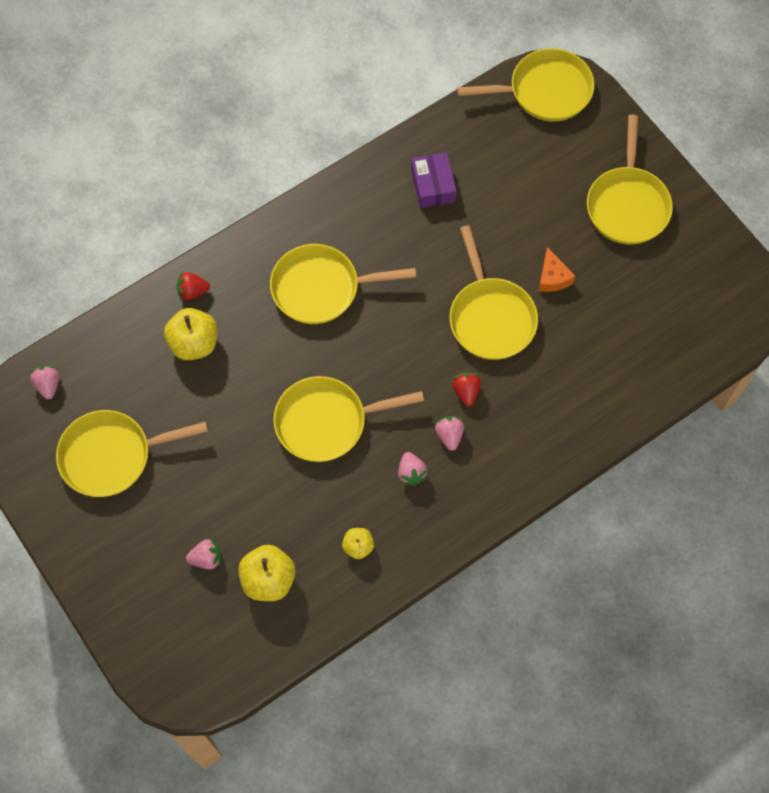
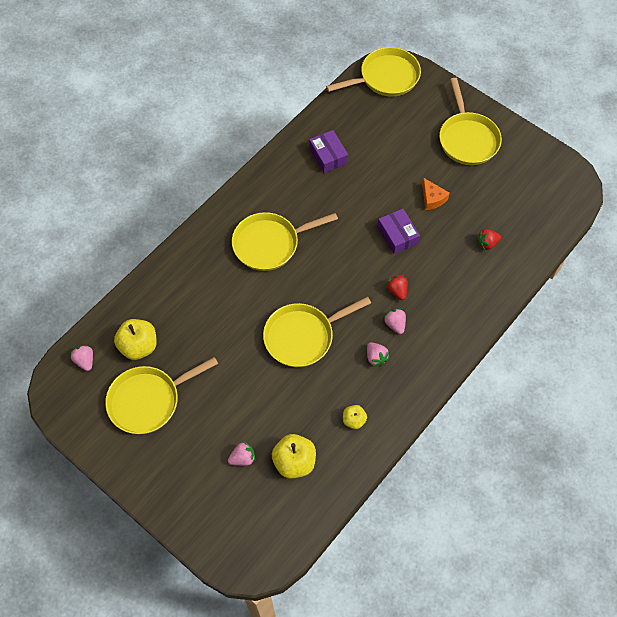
camera: 15 degrees left, 5 degrees down
yellow apple [164,308,218,360] -> yellow apple moved to [114,319,157,360]
red strawberry [176,272,210,301] -> red strawberry moved to [476,229,501,251]
yellow pan [450,225,538,360] -> purple box [377,209,420,254]

